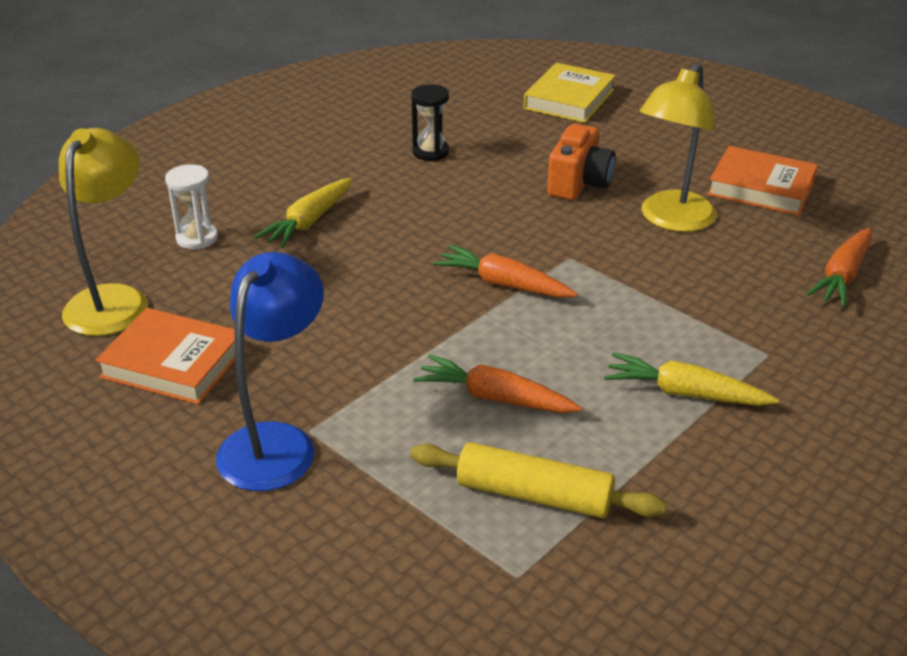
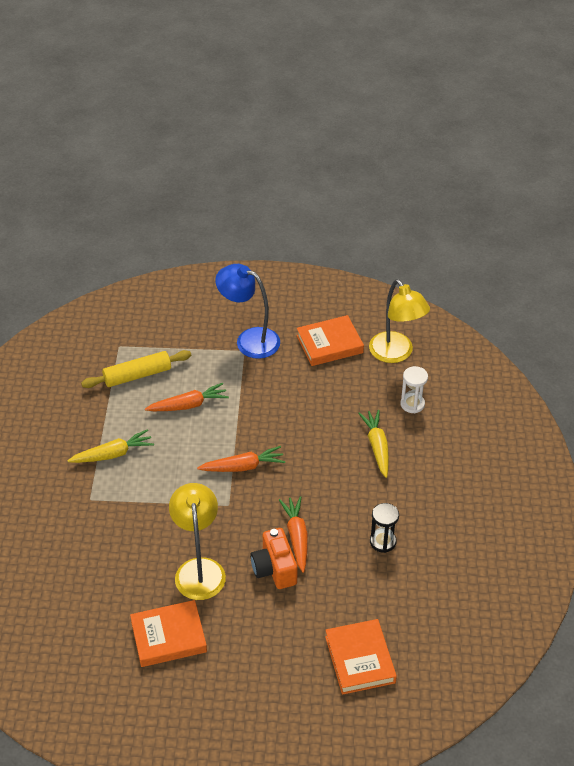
camera: 140 degrees right, 10 degrees up
blue lamp [216,252,324,491] -> blue lamp turned 135 degrees clockwise [215,264,280,359]
yellow book [524,63,616,123] -> orange book [325,619,397,695]
orange carrot [806,228,872,307] -> orange carrot moved to [279,496,308,573]

